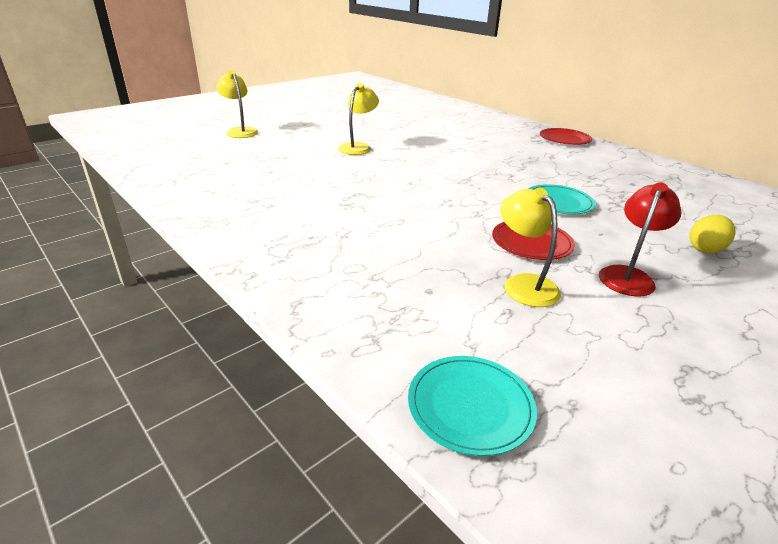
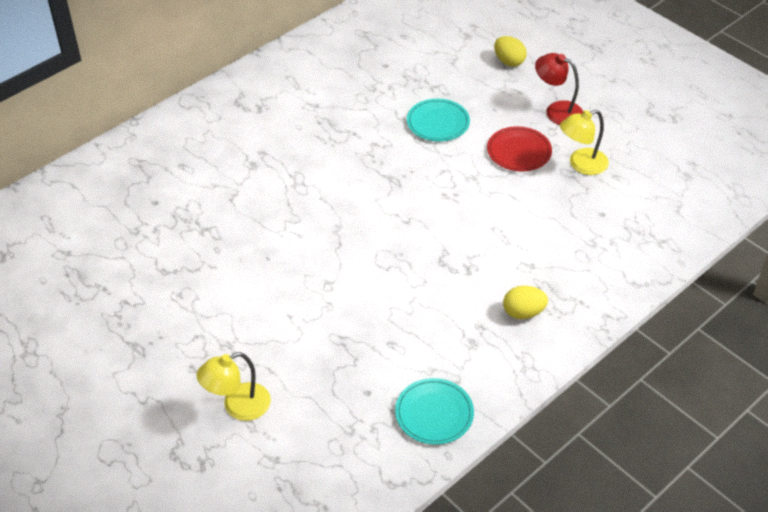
camera: 90 degrees left, 15 degrees up
yellow lamp [338,83,379,155] -> none
turquoise plate [408,356,537,456] -> turquoise plate moved to [395,378,474,445]
red plate [540,128,592,145] -> none
none -> yellow egg [503,286,548,319]

